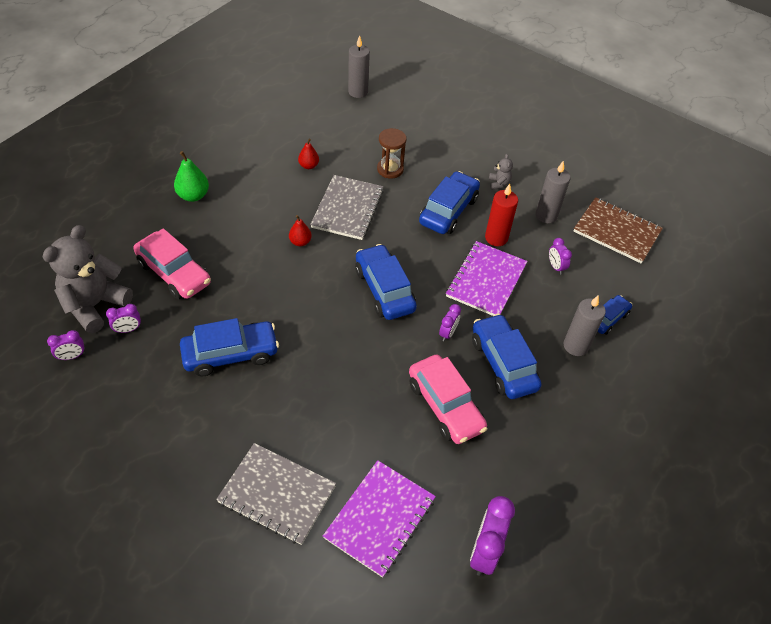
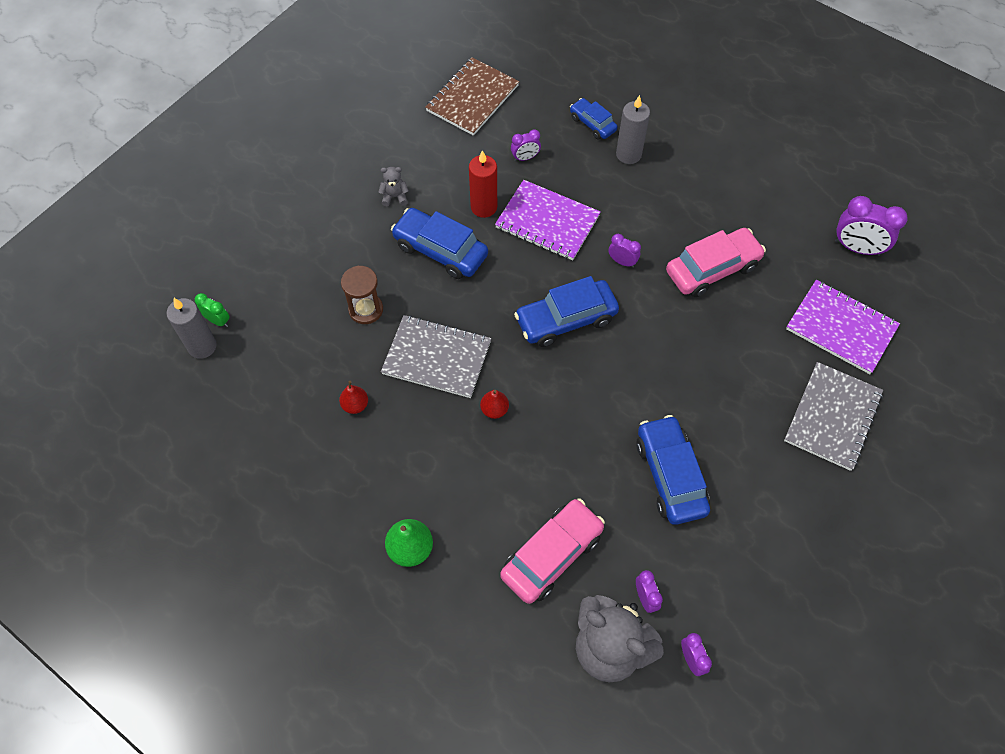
camera: 85 degrees left, 10 degrees up
blue car [472,313,541,399] -> none
grey candle [535,161,571,223] -> none
none -> green clock [195,293,230,327]

